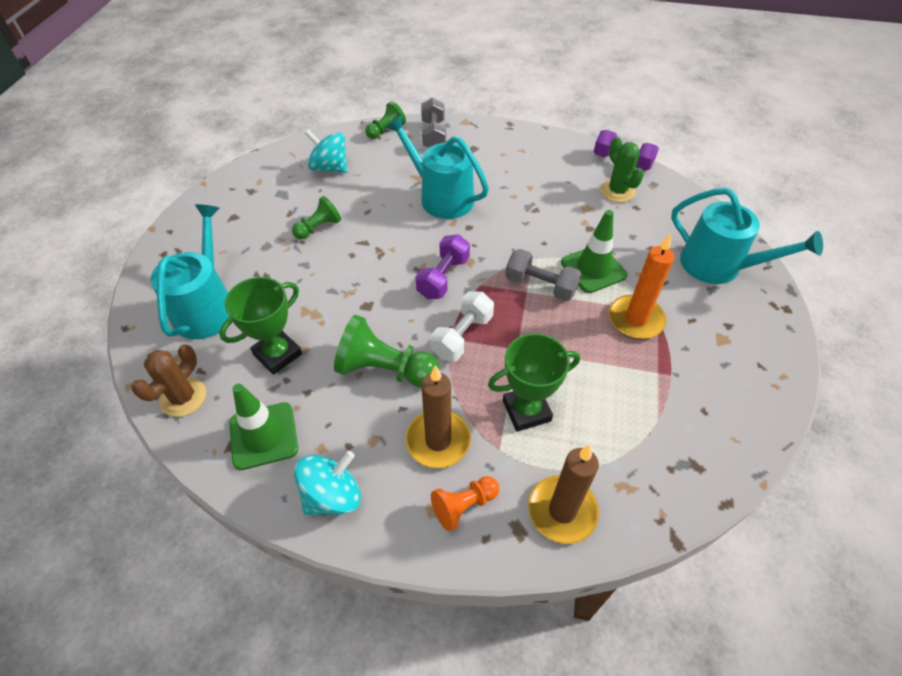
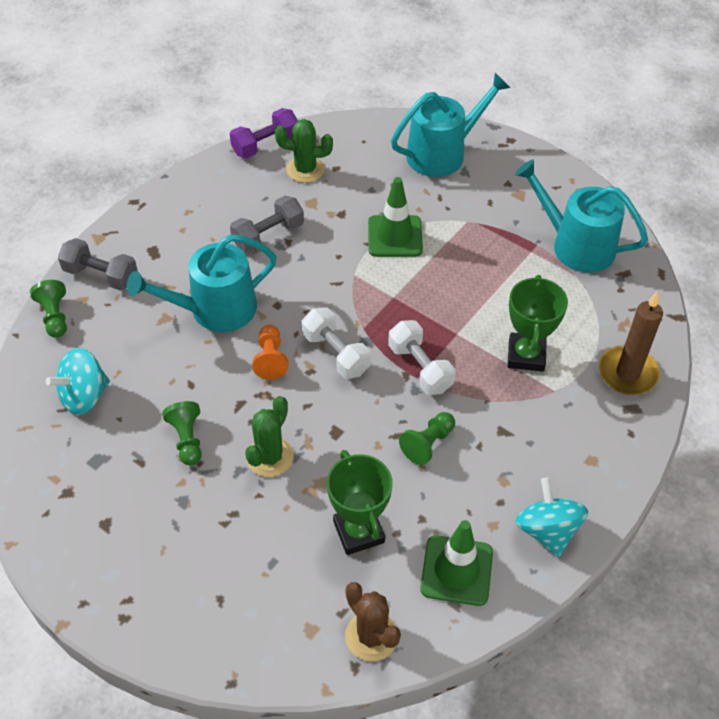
camera: 65 degrees left, 0 degrees up
turquoise watering can [151,204,229,339] -> turquoise watering can moved to [515,159,648,273]
green pawn [334,315,440,387] -> green pawn [399,412,455,465], size x0.59
brown candle [405,365,471,468] -> none
purple dumbbell [415,234,470,299] -> white dumbbell [302,307,371,379]
orange pawn [431,476,499,531] -> orange pawn moved to [252,325,288,380]
grey dumbbell [505,249,582,301] -> grey dumbbell moved to [230,196,304,252]
orange candle [609,233,674,339] -> none
none -> green cactus [245,396,294,477]

